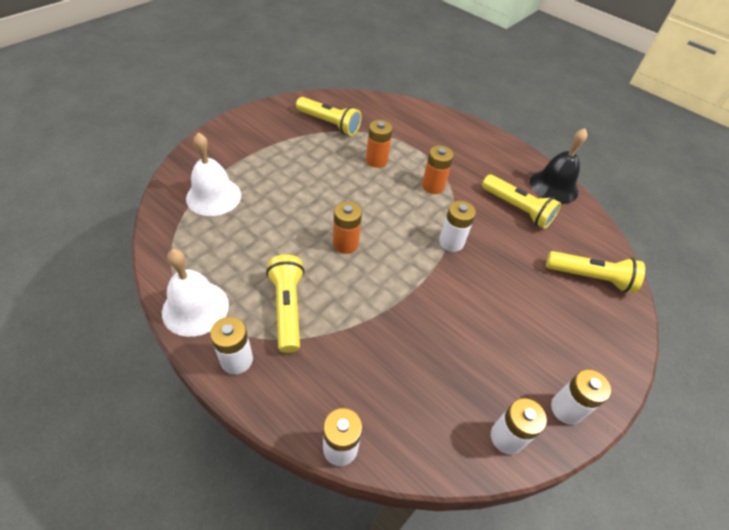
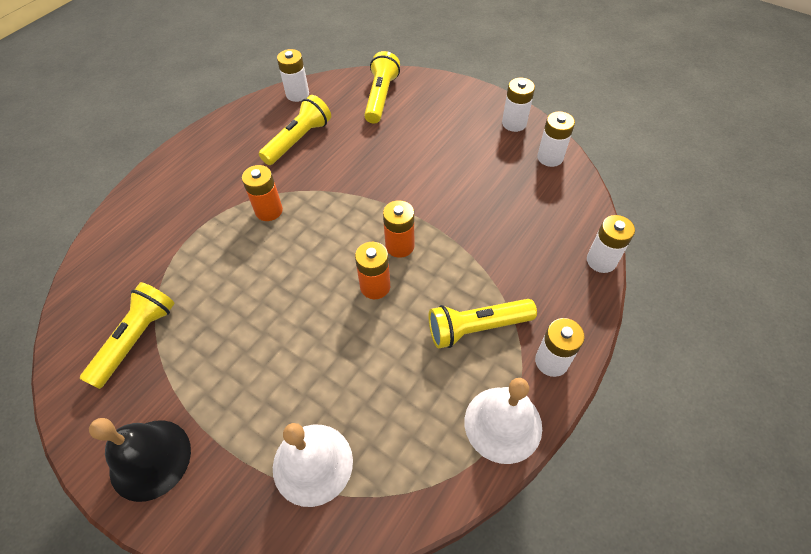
camera: 90 degrees left, 5 degrees up
orange battery [366,120,393,168] -> orange battery moved to [383,200,414,258]
white battery [439,201,476,252] -> white battery moved to [277,49,309,102]
black bell [530,128,588,204] -> black bell moved to [89,418,191,502]

